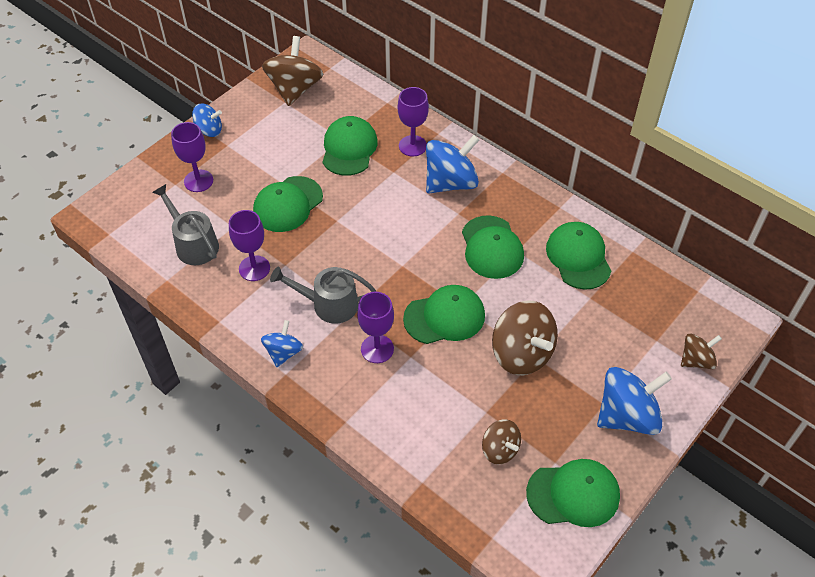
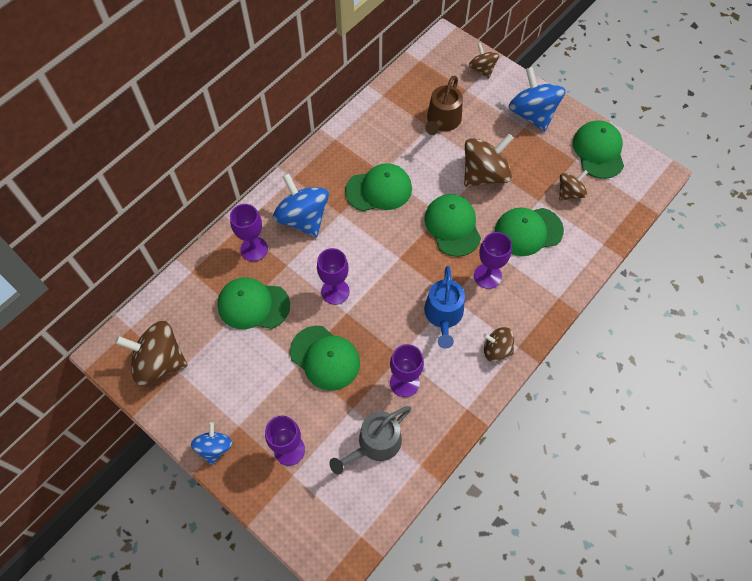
camera: 90 degrees left, 10 degrees up
blue spinning top [261,320,303,367] -> brown spinning top [483,327,514,362]
grey watering can [270,267,376,324] -> blue watering can [424,266,465,349]
green cap [546,222,611,290] -> green cap moved to [495,208,564,256]
none -> purple goblet [317,248,350,305]
none -> brown watering can [425,76,463,135]

